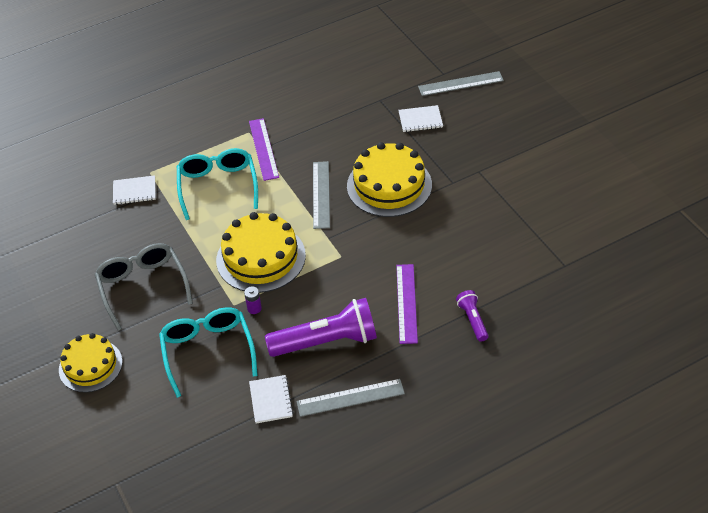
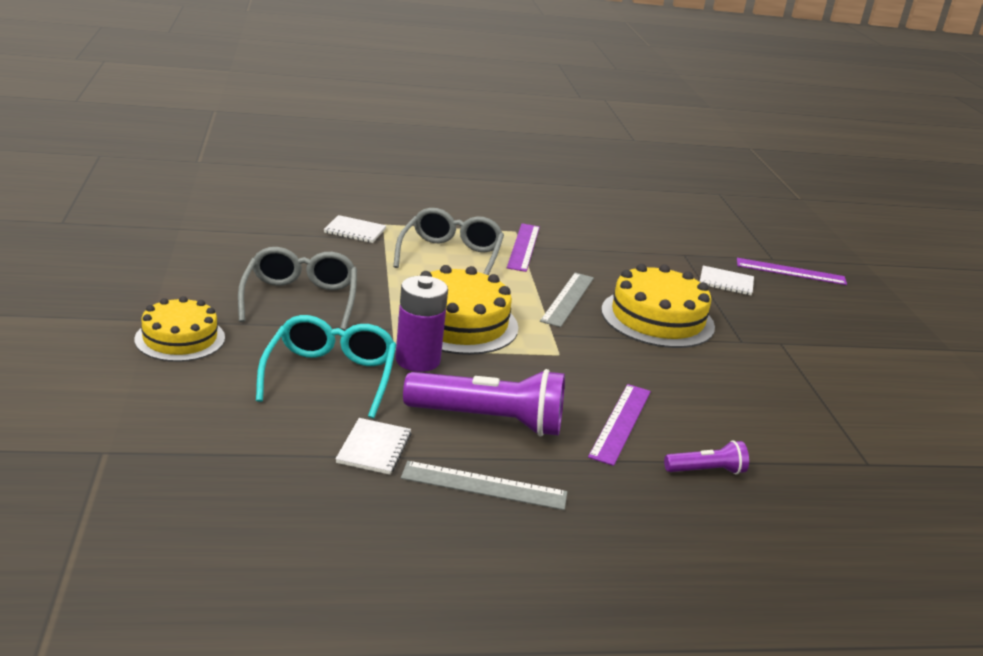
camera: 15 degrees right, 20 degrees down
turquoise glasses [177,148,258,220] -> grey glasses [393,208,504,275]
purple battery [244,286,262,314] -> purple battery [395,276,448,372], size x2.26
grey ruler [418,71,504,96] -> purple ruler [737,258,847,285]
purple flashlight [456,290,488,342] -> purple flashlight turned 75 degrees clockwise [664,440,749,475]

